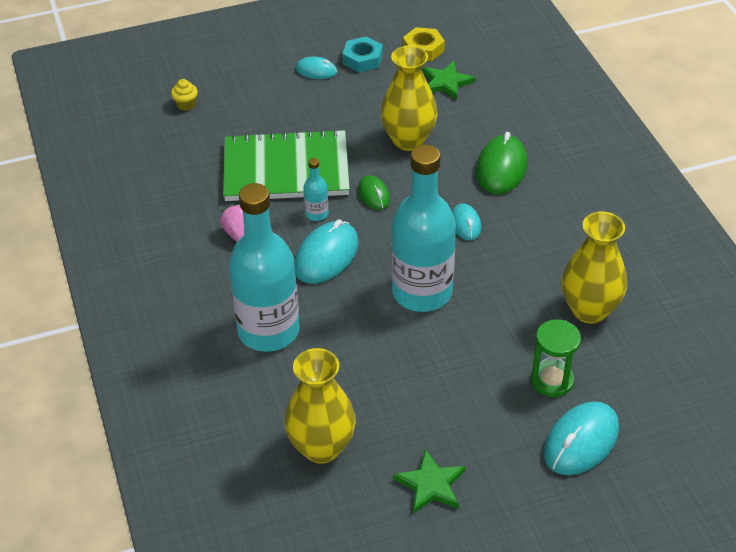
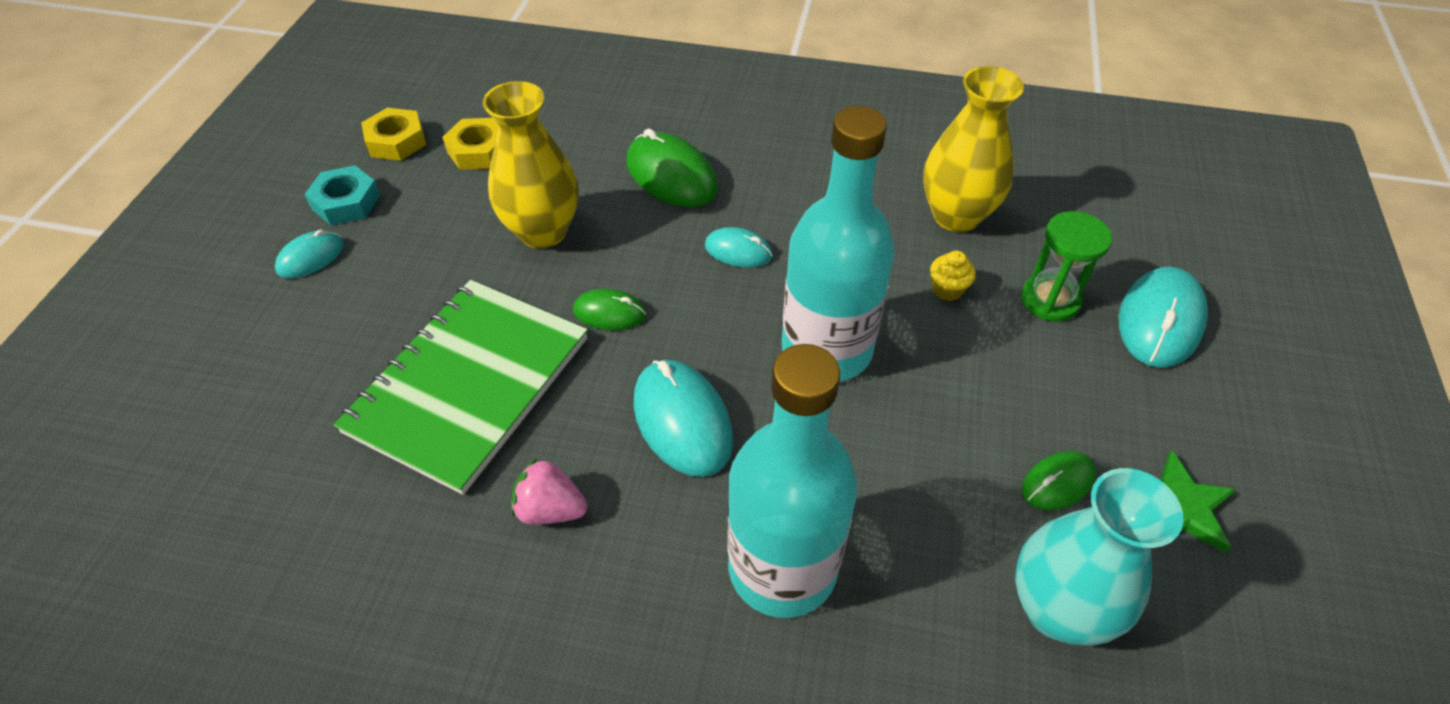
camera: 60 degrees left, 5 degrees up
yellow cupcake [171,79,198,111] -> yellow cupcake moved to [930,251,976,301]
yellow vase [284,348,356,464] -> turquoise vase [1015,468,1184,645]
turquoise bottle [303,158,328,221] -> none
green star [423,61,476,100] -> yellow nut [442,118,499,170]
turquoise mouse [544,401,619,475] -> turquoise mouse turned 45 degrees clockwise [1118,267,1208,368]
none -> green mouse [1022,451,1096,510]

